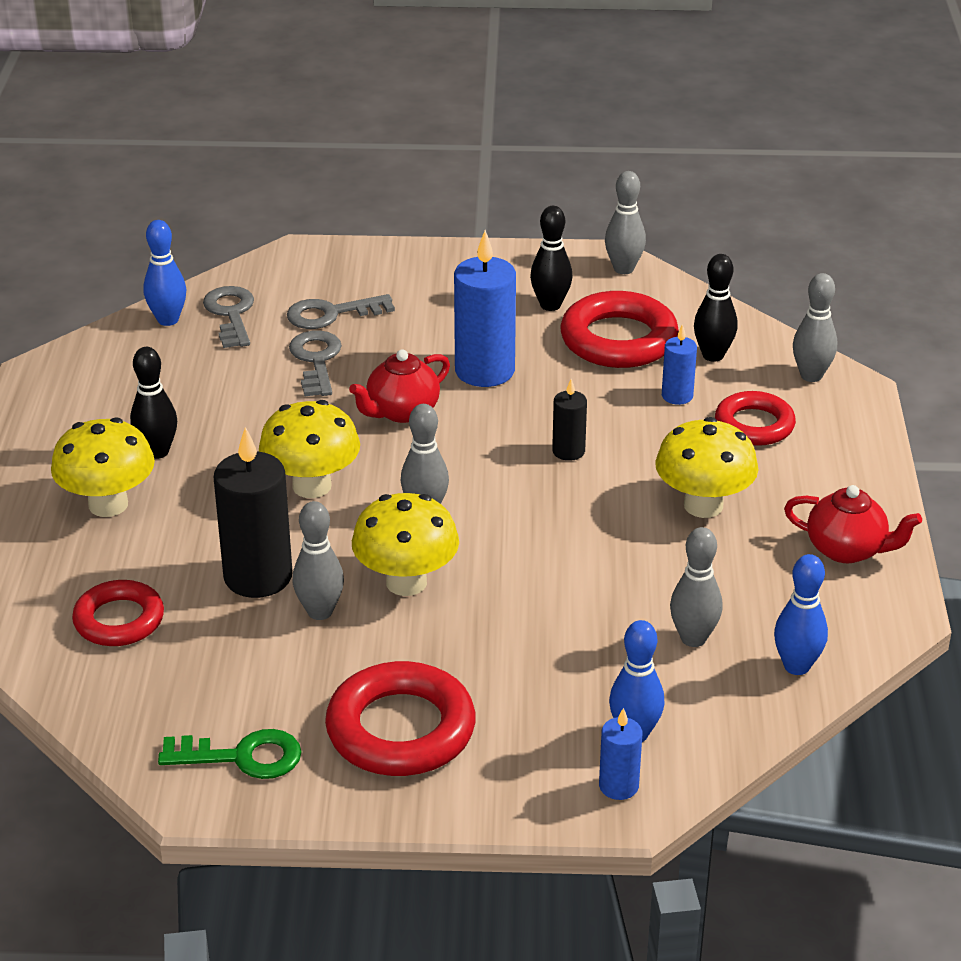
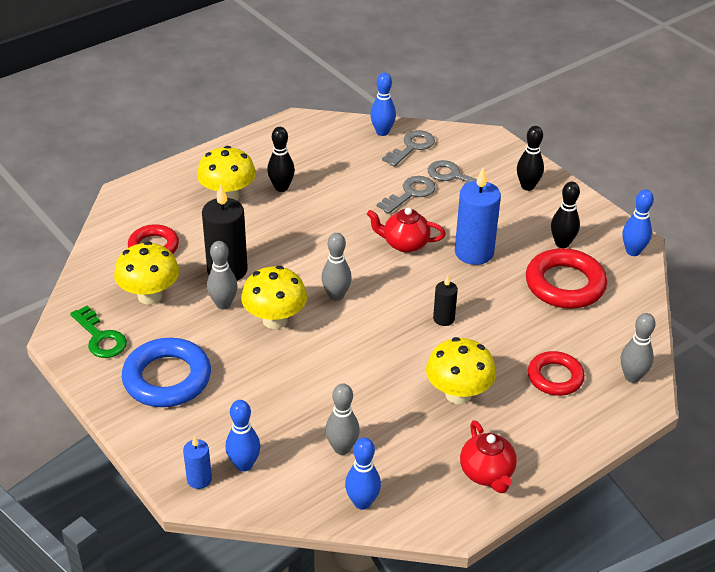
camera: 50 degrees right, 5 degrees up
yellow mushroom [259,400,360,498] -> yellow mushroom moved to [114,241,179,304]
red ring [325,661,476,776] -> blue ring [122,338,211,407]
grey bowling pin [605,171,646,274] -> blue bowling pin [622,189,654,256]
blue candle [662,324,697,405] -> none
black bowling pin [694,254,738,362] -> black bowling pin moved to [517,126,544,191]

